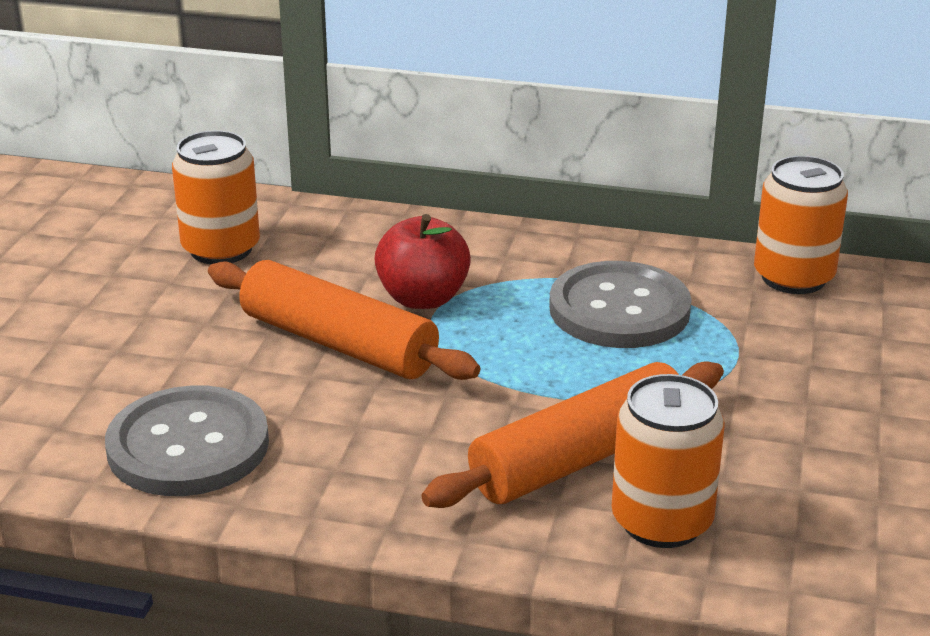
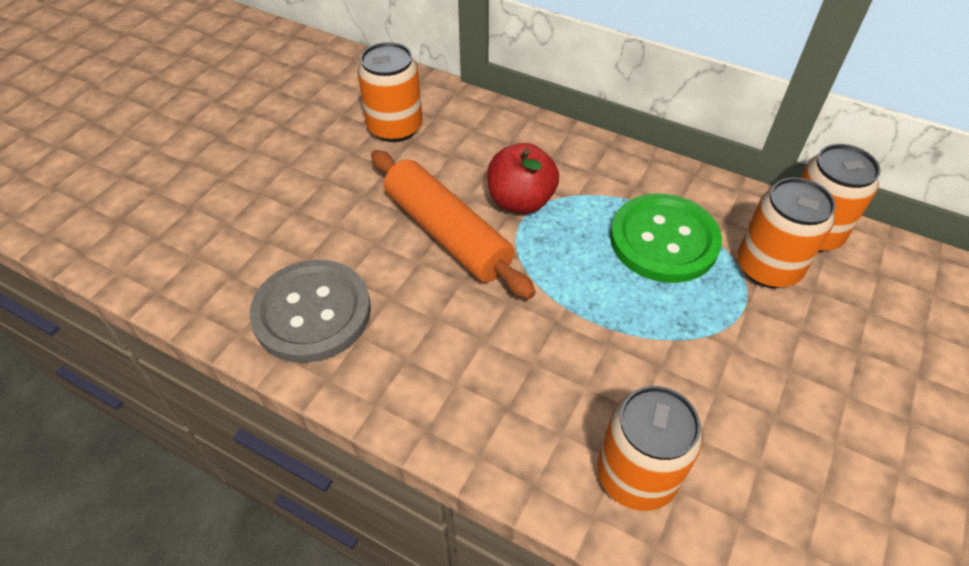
camera: 15 degrees right, 20 degrees up
orange rolling pin [422,361,724,508] -> none
grey button [549,261,692,348] -> green button [610,194,722,283]
none -> orange can [737,177,836,288]

